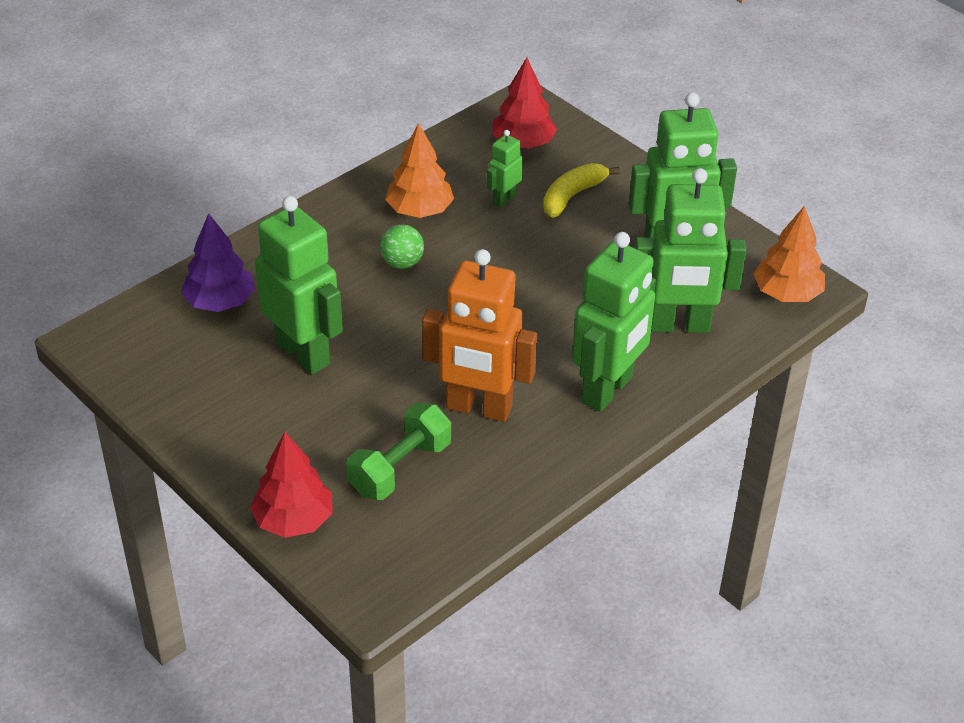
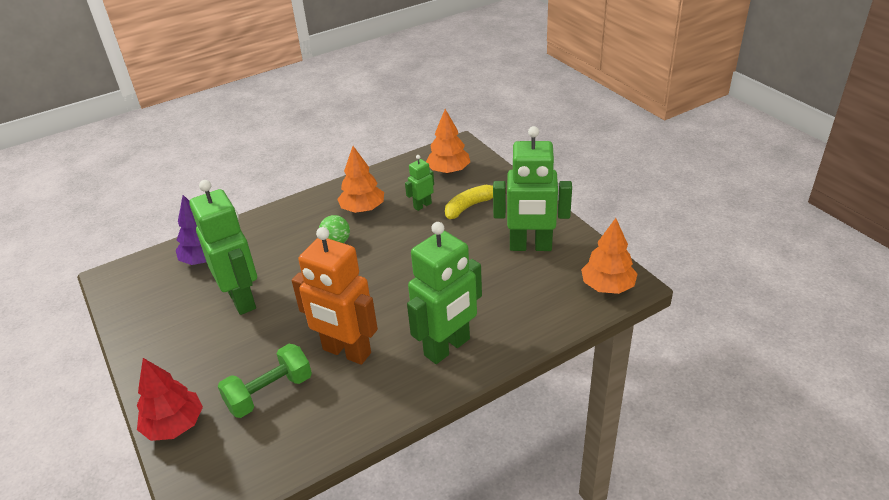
camera: 15 degrees right, 5 degrees down
red tree [492,57,557,149] -> orange tree [426,109,470,174]
green robot [635,168,747,333] -> none

